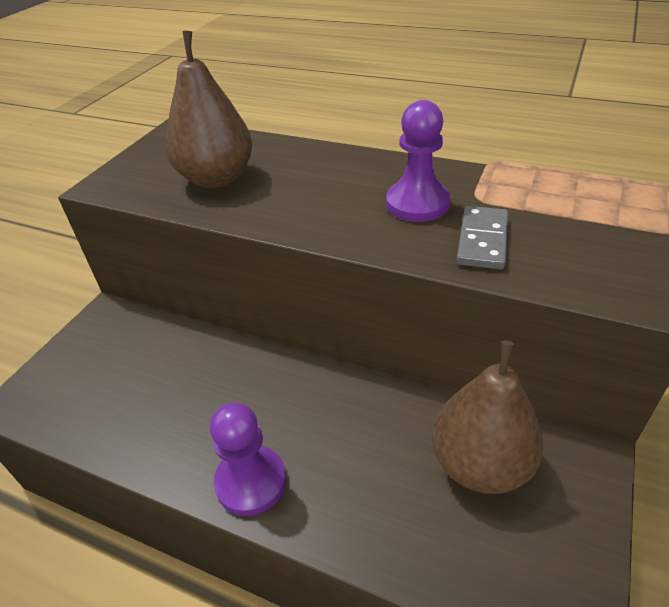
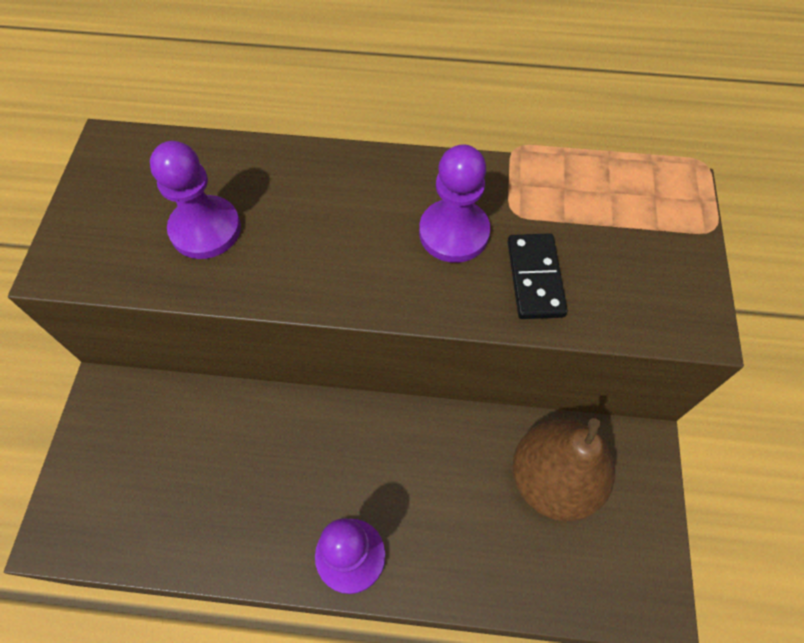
camera: 20 degrees left, 20 degrees up
brown pear [165,31,253,188] -> purple pawn [150,141,241,259]
grey domino [457,206,508,269] -> black domino [507,233,568,319]

